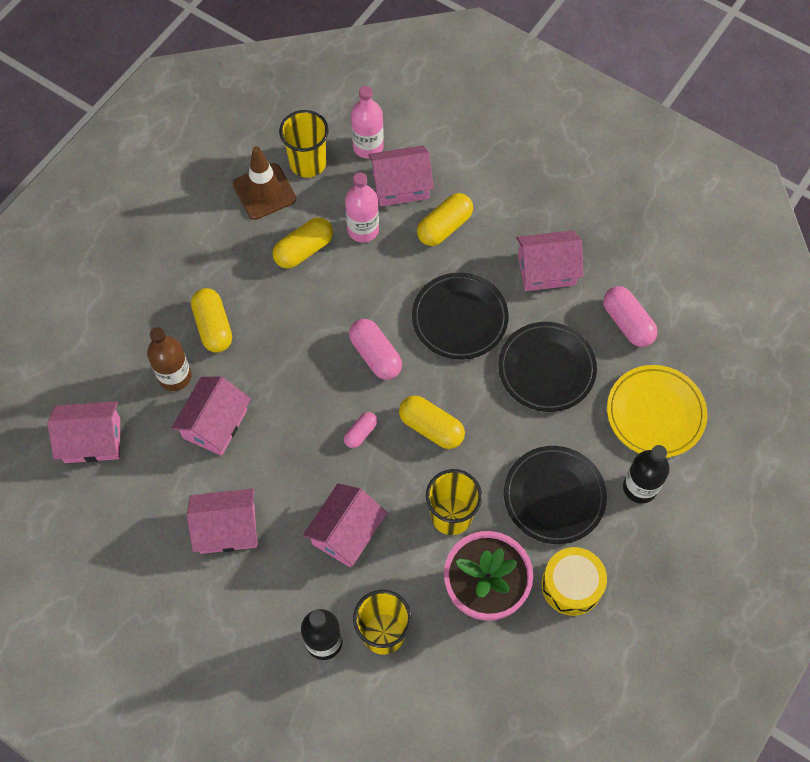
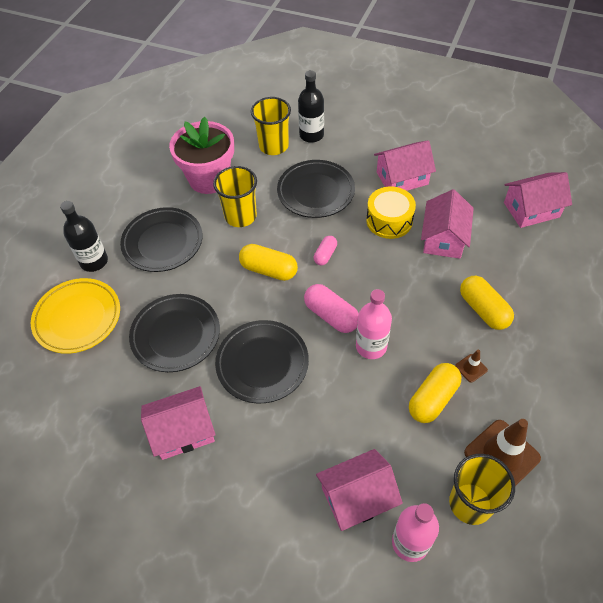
camera: 170 degrees right, 10 degrees down
brown bottle [147,327,192,391] -> none
pink house [303,483,387,567] -> black plate [277,160,355,218]
pink bottle [345,172,379,242] -> pink bottle moved to [356,289,392,359]
yellow capsule [417,193,473,246] -> none
yellow drum [542,547,607,616] -> yellow drum moved to [366,186,416,239]
pink capsule [603,286,658,347] -> none
none -> brown traffic cone [455,350,488,383]

